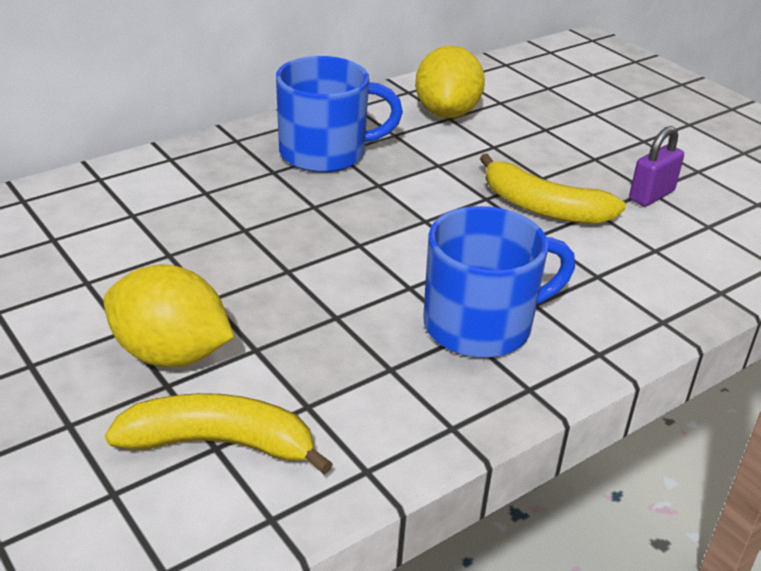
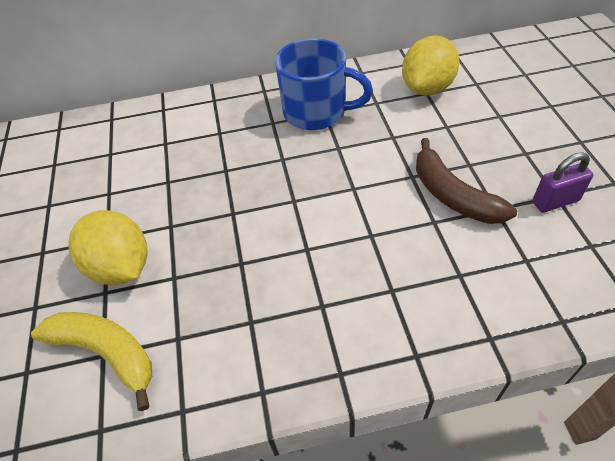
camera: 30 degrees right, 15 degrees up
blue mug [423,206,575,358] -> none
yellow banana [480,153,626,224] -> brown banana [416,138,517,224]

